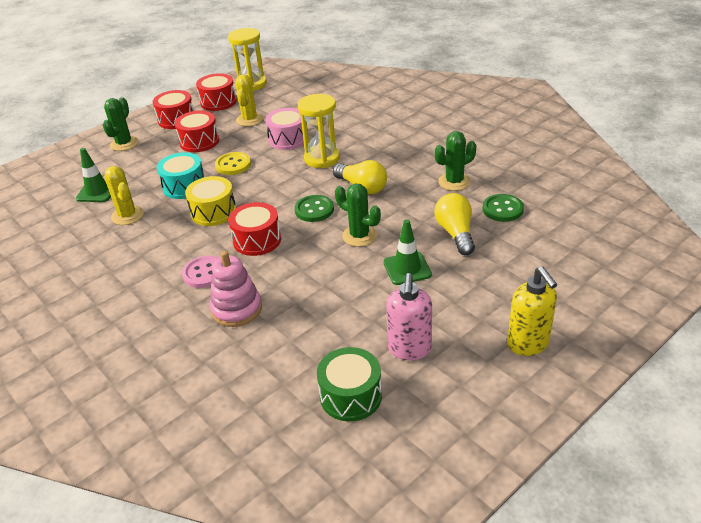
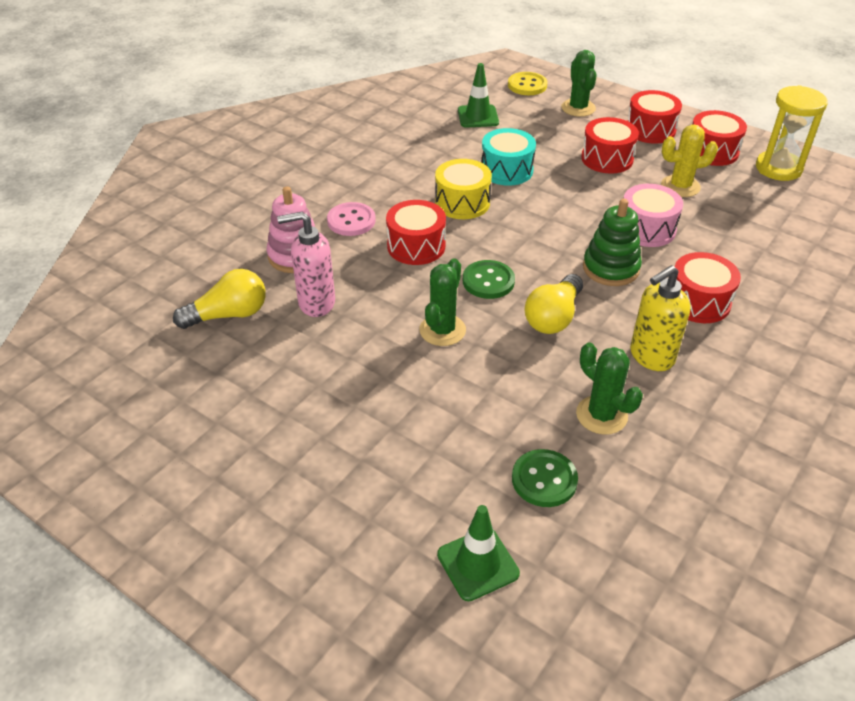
camera: 75 degrees right, 5 degrees up
green cactus [103,97,138,151] -> green cactus turned 75 degrees clockwise [561,50,597,117]
yellow cactus [105,166,144,225] -> none
yellow button [215,152,251,175] -> yellow button moved to [508,72,547,95]
yellow hourglass [298,94,340,168] -> green stacking toy [583,199,642,286]
green drum [317,347,382,422] -> none
green traffic cone [383,219,432,285] -> green traffic cone moved to [437,505,520,601]
pink soap dispenser [386,273,432,360] -> pink soap dispenser moved to [277,212,335,317]
yellow light bulb [435,193,475,255] -> yellow light bulb moved to [173,269,266,329]
yellow soap dispenser [507,267,557,356] -> yellow soap dispenser moved to [630,265,690,371]
none -> red drum [675,252,741,323]

